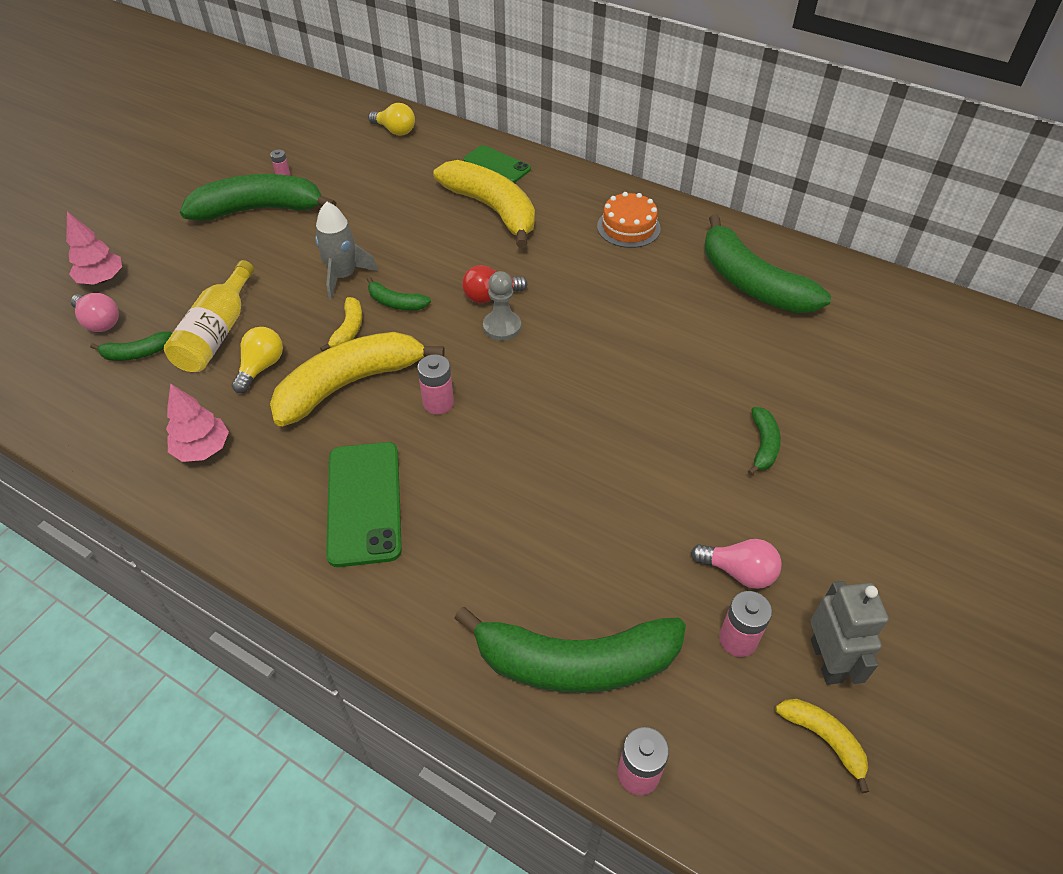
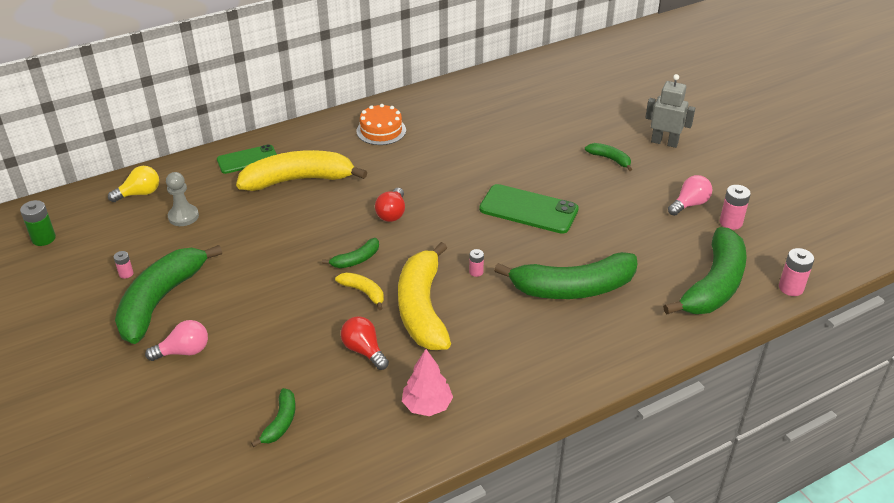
camera: 60 degrees left, 10 degrees down
pink tree [66,212,122,285] -> none
pink light bulb [71,293,119,332] -> pink light bulb moved to [145,320,208,361]
yellow bottle [164,260,254,372] -> none
yellow light bulb [231,327,283,393] -> red light bulb [341,316,389,370]
grey rocket [315,202,378,300] -> none
green phone [326,442,402,567] -> green phone moved to [479,184,579,234]
pink battery [417,354,454,414] -> pink battery [469,249,484,277], size x0.59
grey pawn [483,271,521,341] -> grey pawn moved to [166,172,199,226]
green banana [705,214,831,313] -> green banana moved to [494,252,638,299]
yellow banana [775,699,869,793] -> none
grey robot [810,581,889,685] -> grey robot moved to [645,74,695,148]
none -> green battery [20,200,56,246]

